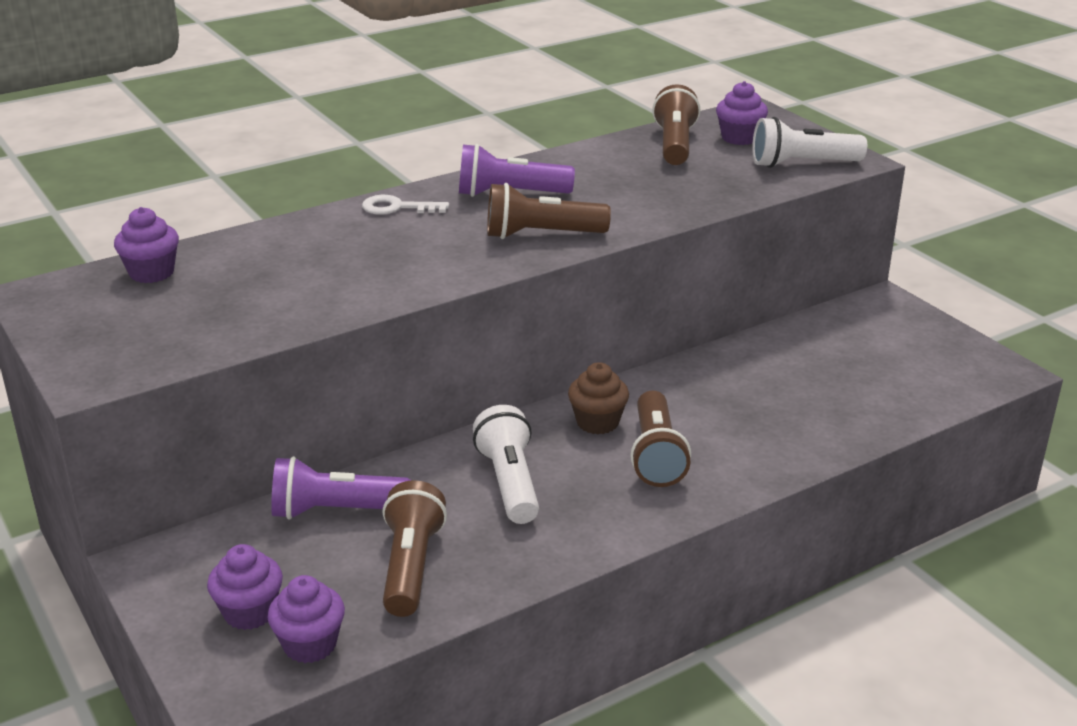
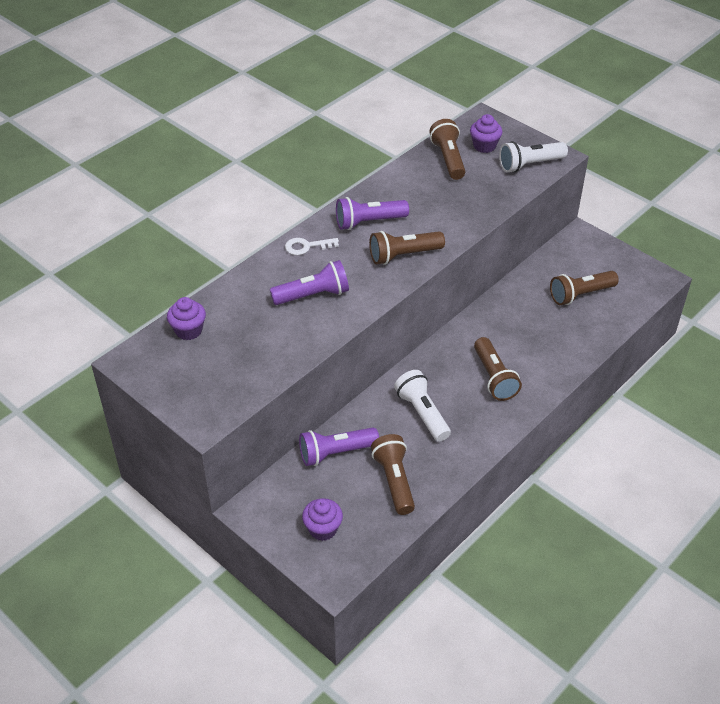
camera: 15 degrees left, 15 degrees up
purple cupcake [268,575,345,663] -> none
brown cupcake [568,362,629,434] -> none
none -> purple flashlight [270,260,349,305]
none -> brown flashlight [550,271,619,305]

